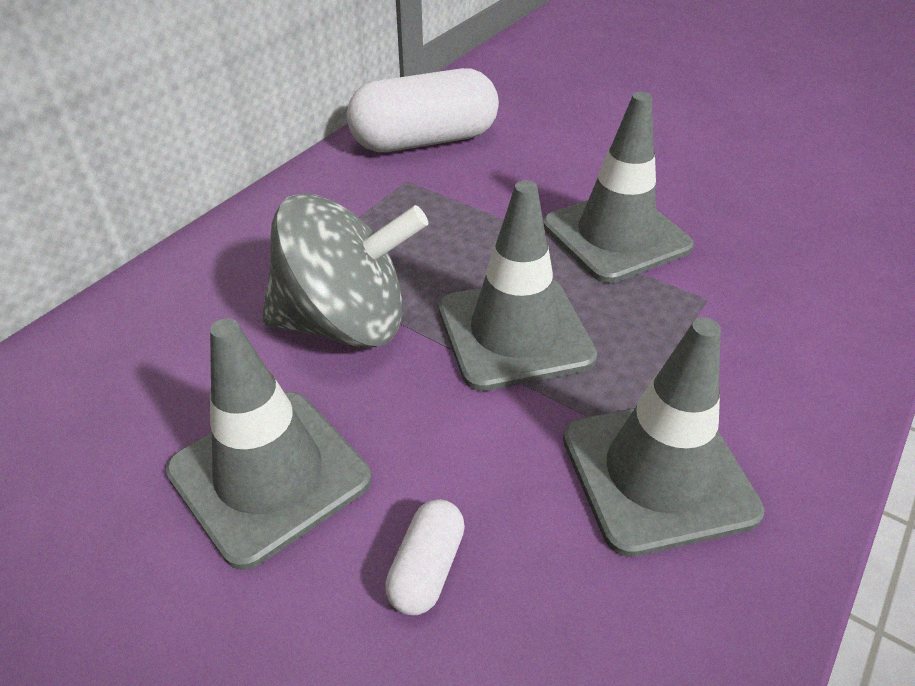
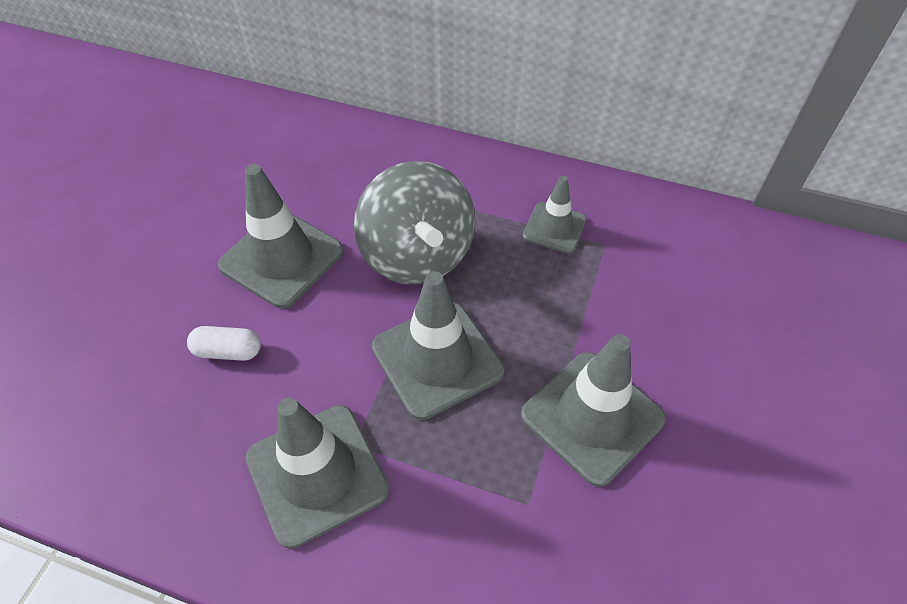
camera: 75 degrees right, 10 degrees up
white capsule [347,68,499,152] -> none
none -> grey traffic cone [523,176,587,254]

